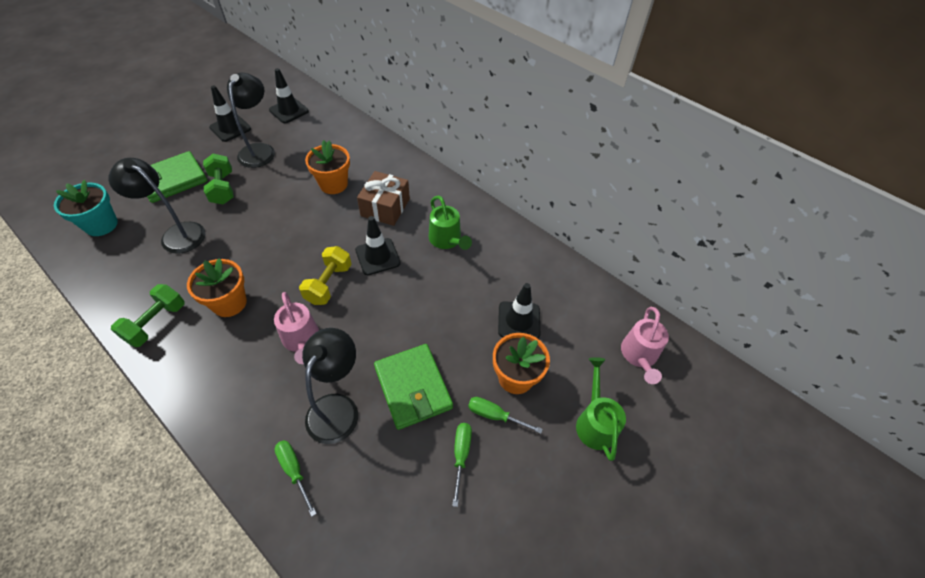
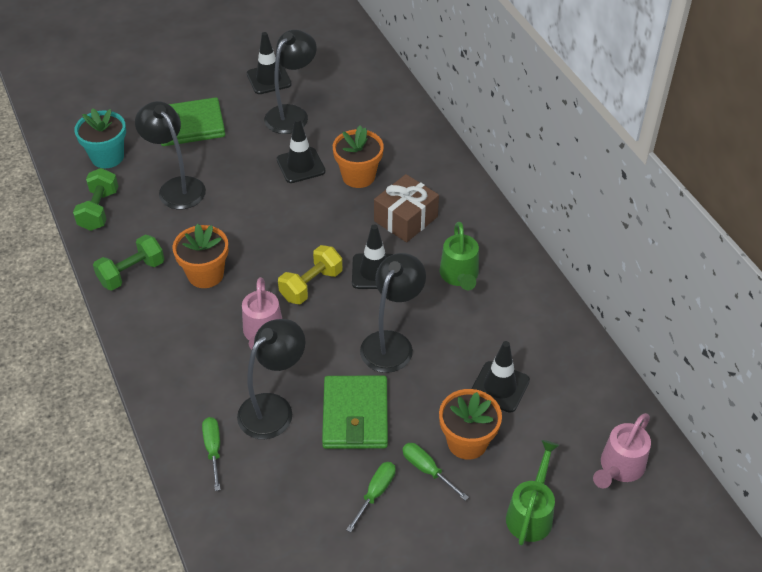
camera: 25 degrees right, 5 degrees down
green dumbbell [203,154,234,204] -> green dumbbell moved to [73,168,118,231]
black traffic cone [269,68,309,123] -> black traffic cone moved to [277,118,325,183]
none -> black lamp [360,253,426,373]

